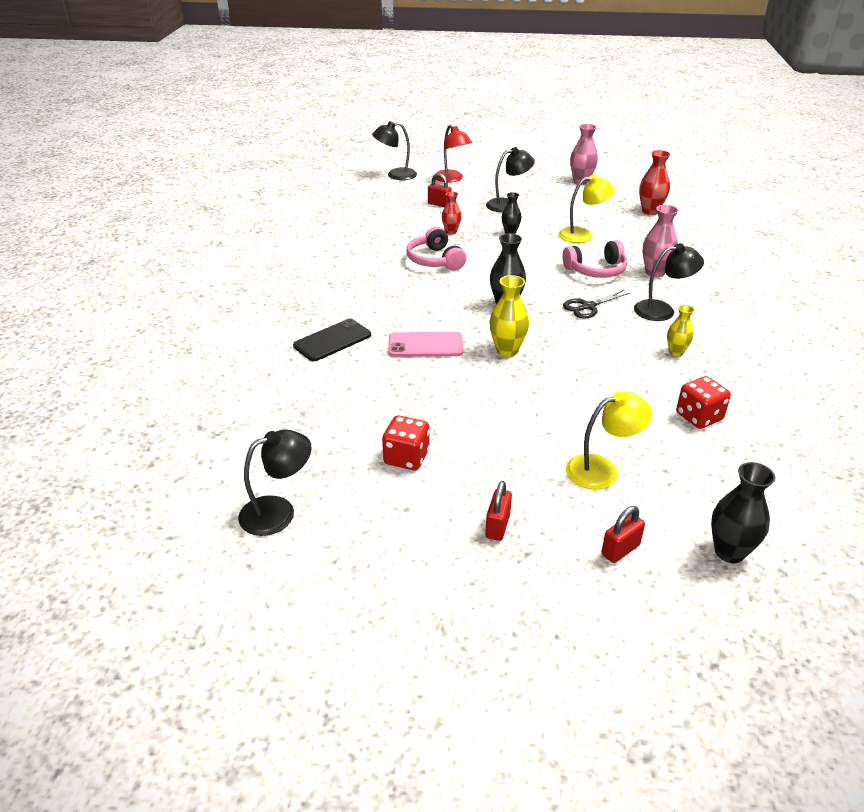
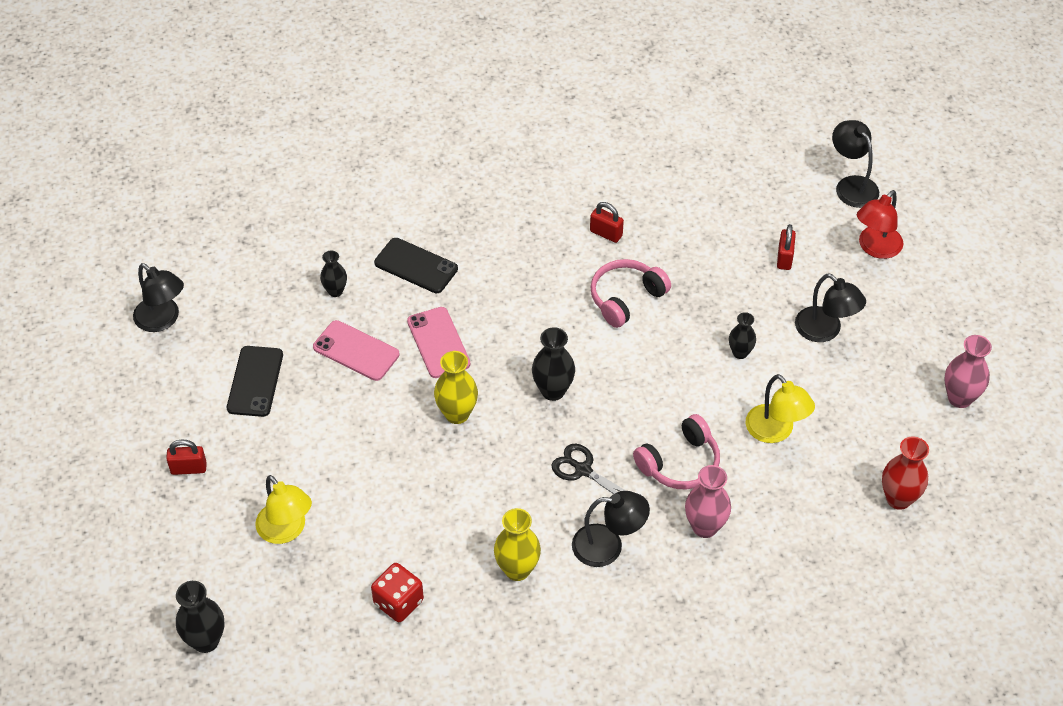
camera: 70 degrees right, 15 degrees up
red dice [382,415,430,470] -> black phone [227,346,283,417]
red vase [442,191,462,234] -> none
pink headphones [562,240,628,278] -> pink headphones turned 90 degrees counterclockwise [633,414,720,489]
red padlock [601,506,645,563] -> red padlock moved to [590,202,624,243]
black lamp [634,243,704,321] -> black lamp turned 60 degrees counterclockwise [572,491,650,567]
yellow vase [667,305,695,356] -> yellow vase [494,508,541,581], size x1.55
none -> pink phone [313,320,400,381]
none -> black vase [320,251,347,297]

